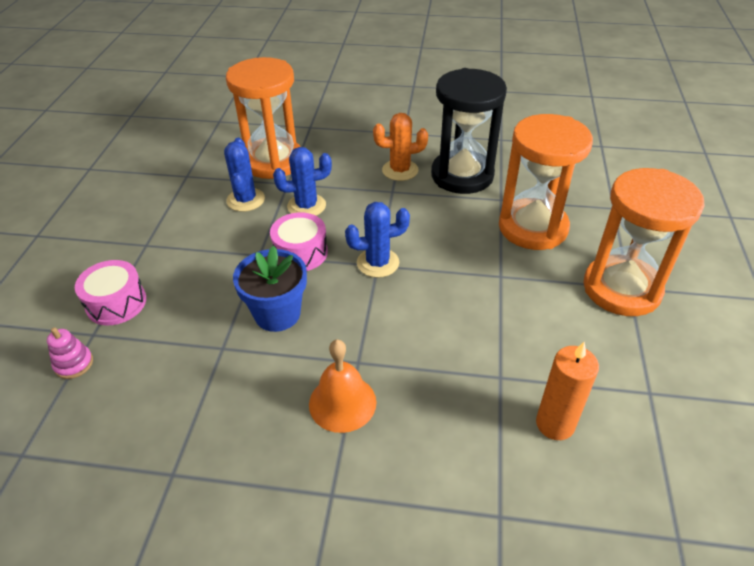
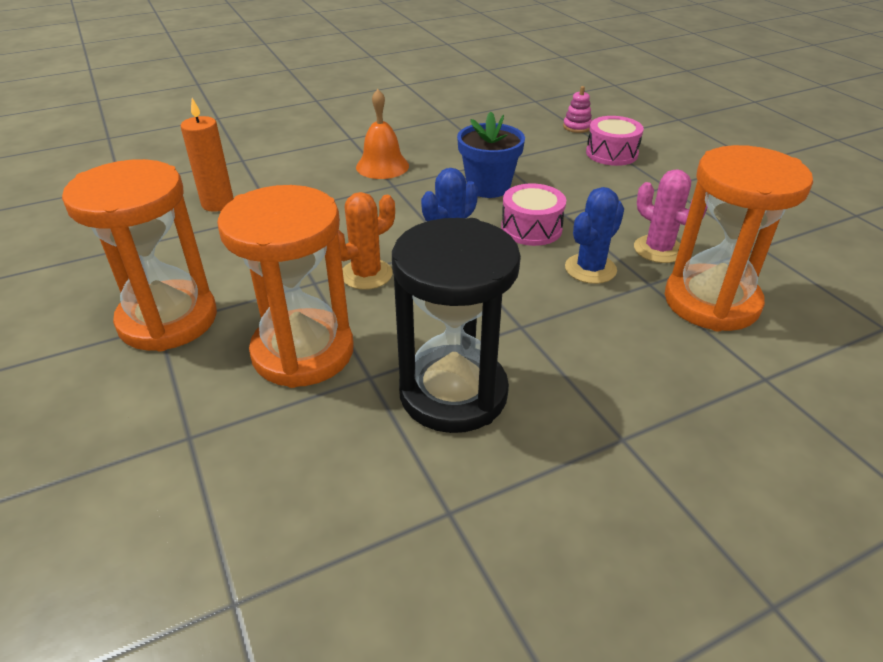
camera: 145 degrees right, 5 degrees down
blue cactus [224,138,265,212] -> pink cactus [634,169,707,263]
orange cactus [373,113,428,181] -> orange cactus moved to [338,192,395,290]

